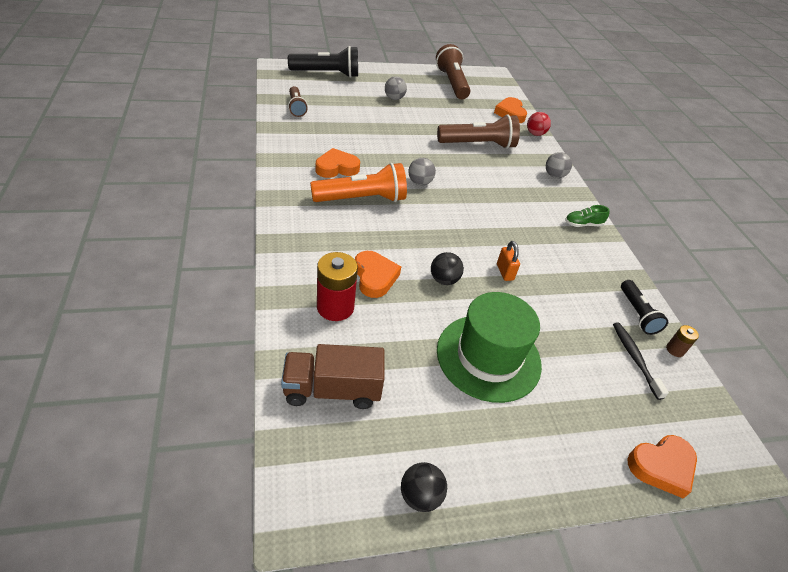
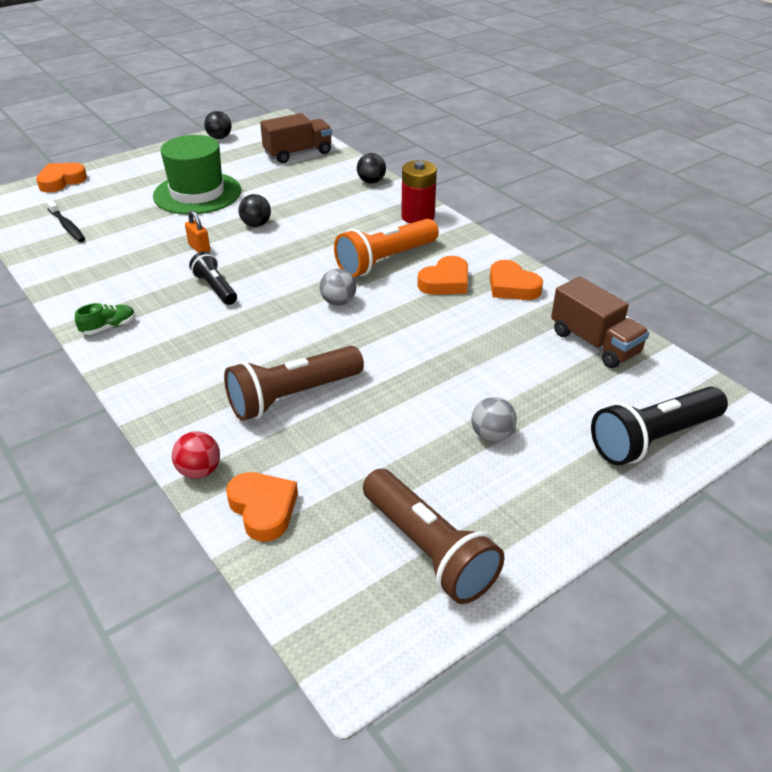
camera: 160 degrees right, 5 degrees down
brown flashlight [288,86,308,117] -> brown truck [551,276,650,368]
red battery [317,252,358,321] -> red battery moved to [401,160,437,223]
orange heart [355,251,401,298] -> orange heart moved to [490,260,543,300]
grey ball [546,152,572,178] -> none
black flashlight [621,280,668,335] -> black flashlight moved to [189,251,237,305]
brown battery [666,325,699,357] -> none
none -> black ball [357,153,386,184]

